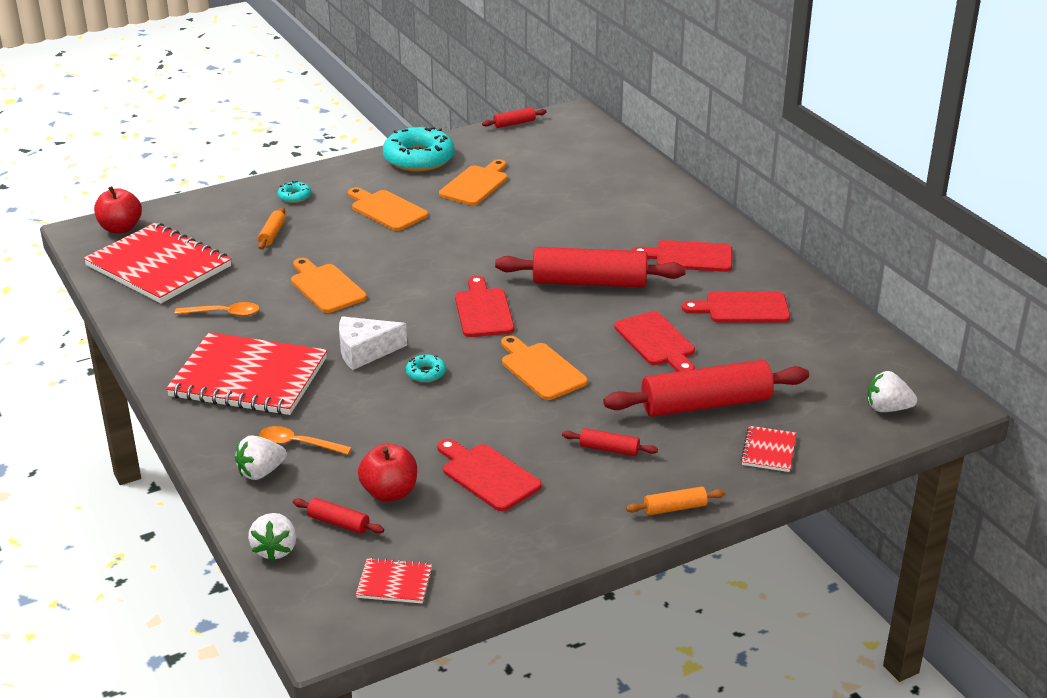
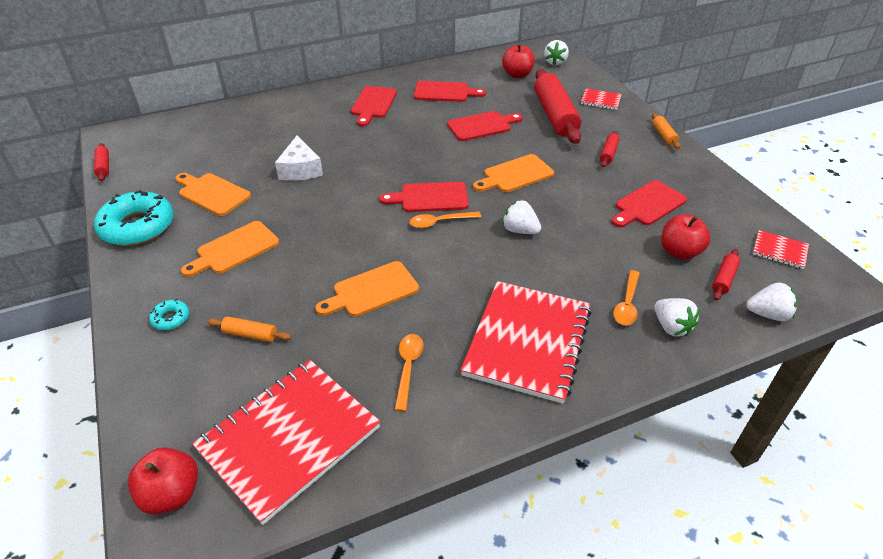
camera: 85 degrees left, 10 degrees up
white cheese [339,316,407,370] -> white cheese moved to [275,136,323,181]
red notebook [356,557,432,603] -> red notebook turned 75 degrees counterclockwise [753,230,809,269]
turquoise donut [406,354,446,382] -> white strawberry [502,200,541,234]
red rolling pin [495,247,686,288] -> none
red cutting board [682,292,790,323] -> red cutting board turned 90 degrees counterclockwise [414,81,486,102]
none -> orange spoon [409,212,481,228]
none -> red apple [502,44,535,78]

